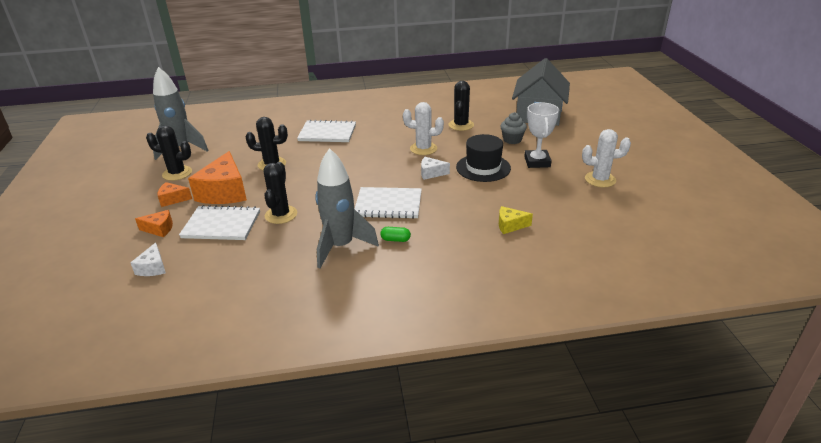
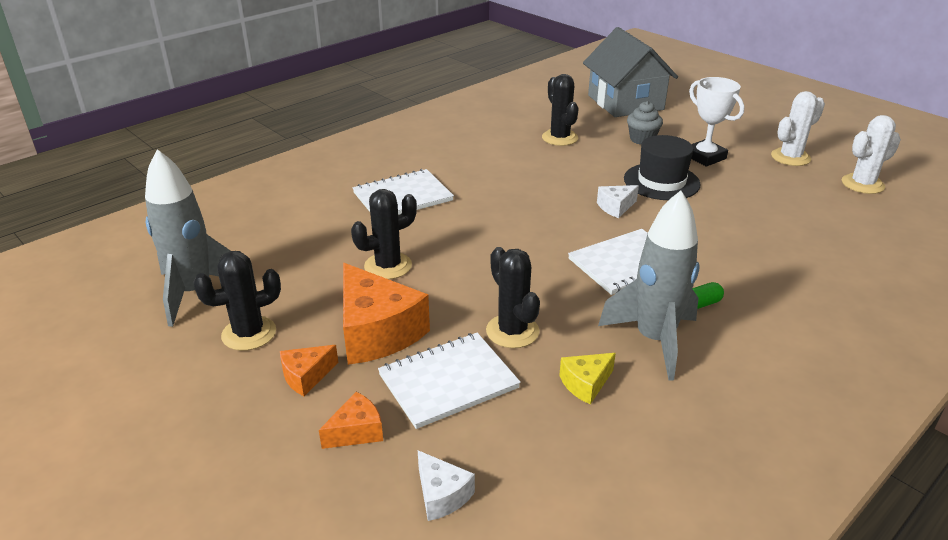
camera: 35 degrees left, 0 degrees up
white cactus [403,102,444,155] -> white cactus moved to [842,115,901,194]
yellow cheese [499,206,533,234] -> yellow cheese moved to [559,353,616,404]

